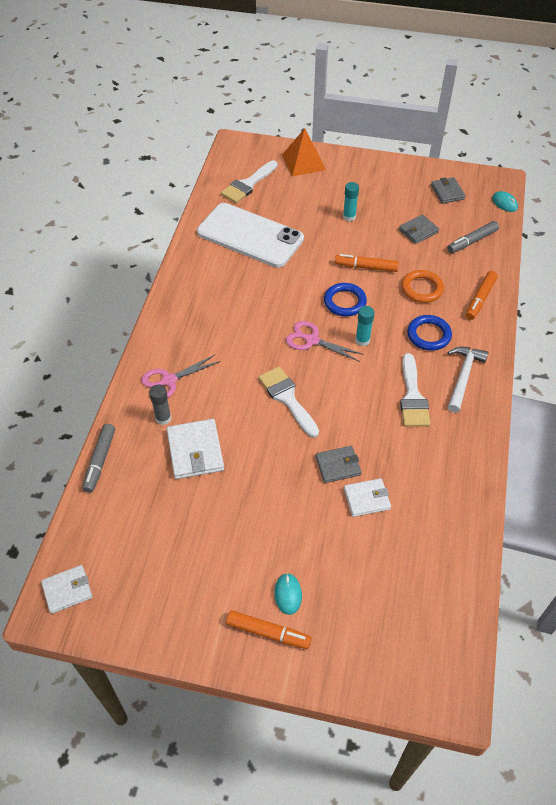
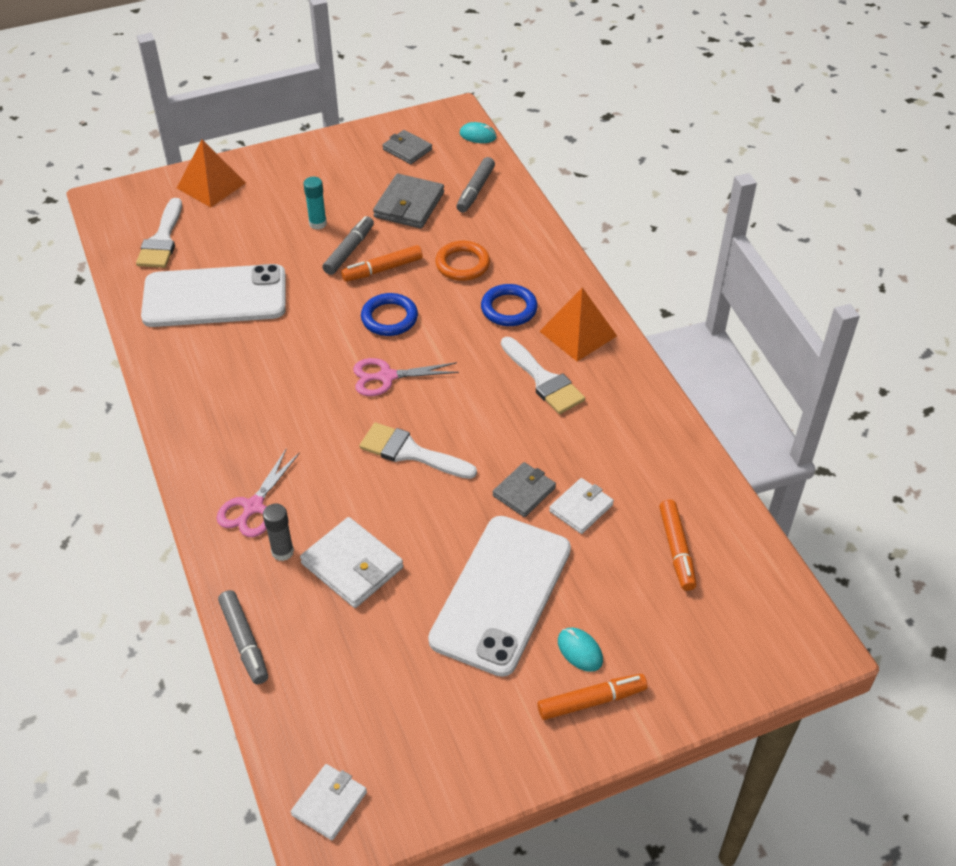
camera: 35 degrees left, 5 degrees down
turquoise glue stick [355,306,374,346] -> none
grey wallet [399,215,439,244] -> grey wallet [373,174,444,229], size x1.53
white hammer [448,347,489,413] -> orange pyramid [539,287,617,361]
orange marker [466,271,498,320] -> orange marker moved to [659,499,697,591]
none -> grey marker [322,216,374,275]
none -> white phone [428,516,571,677]

